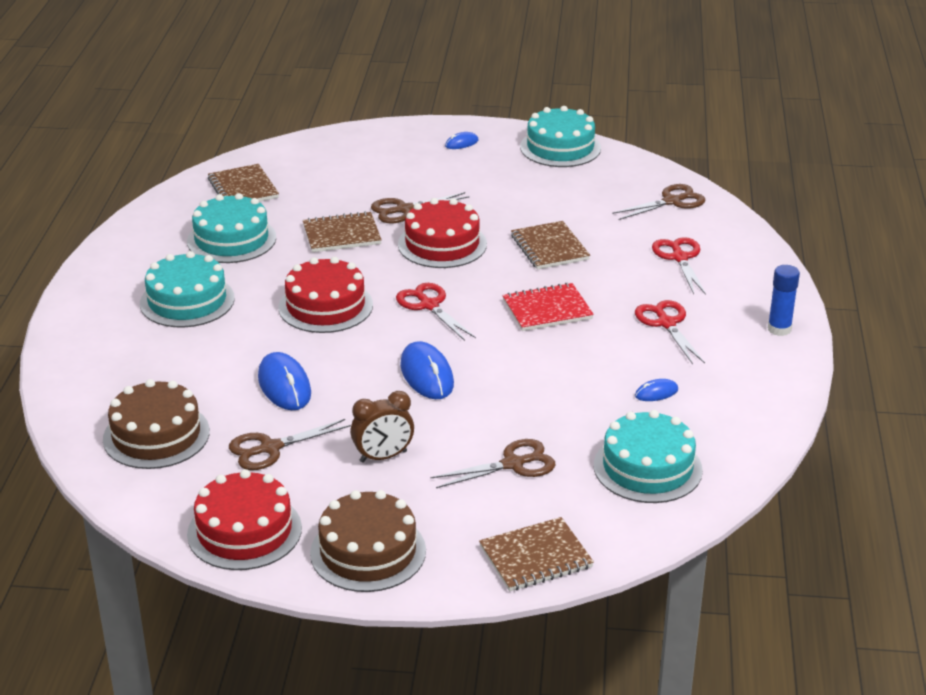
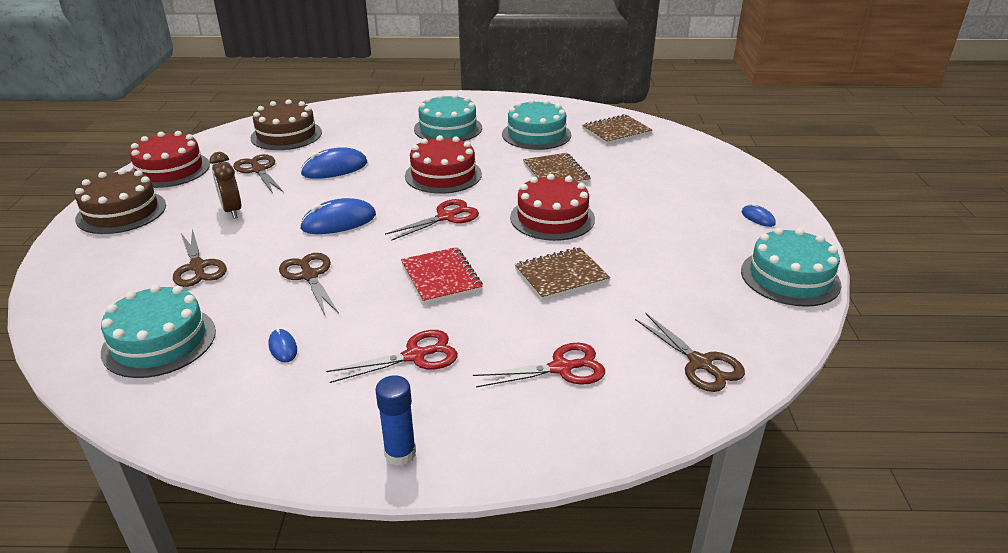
camera: 85 degrees right, 0 degrees up
brown scissors [371,192,470,223] -> brown scissors moved to [279,253,339,315]
brown notebook [479,517,594,591] -> none

